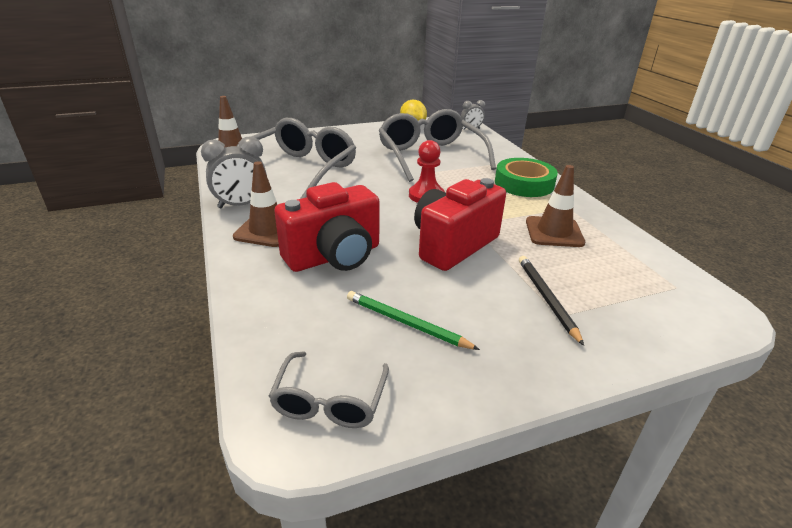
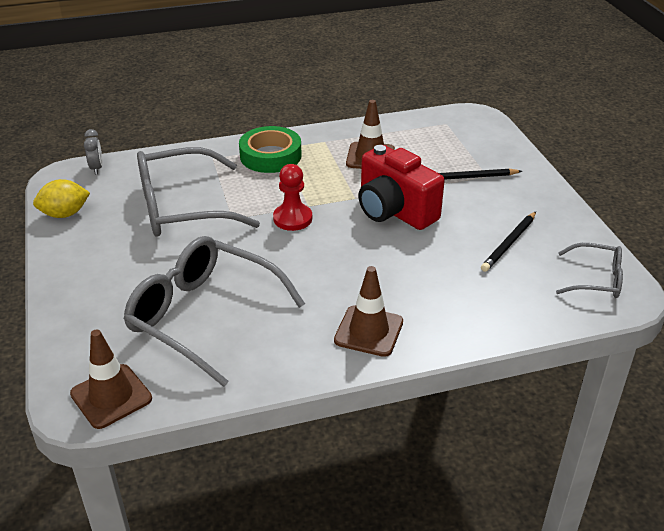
camera: 85 degrees left, 5 degrees up
grey clock [201,137,267,208] -> none
red camera [274,182,380,272] -> none
green pencil [347,291,480,350] -> black pencil [481,212,536,272]

